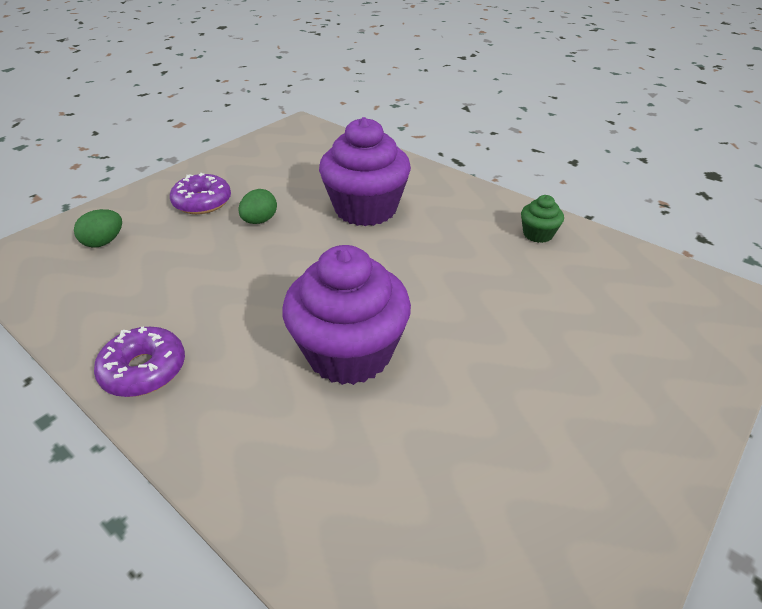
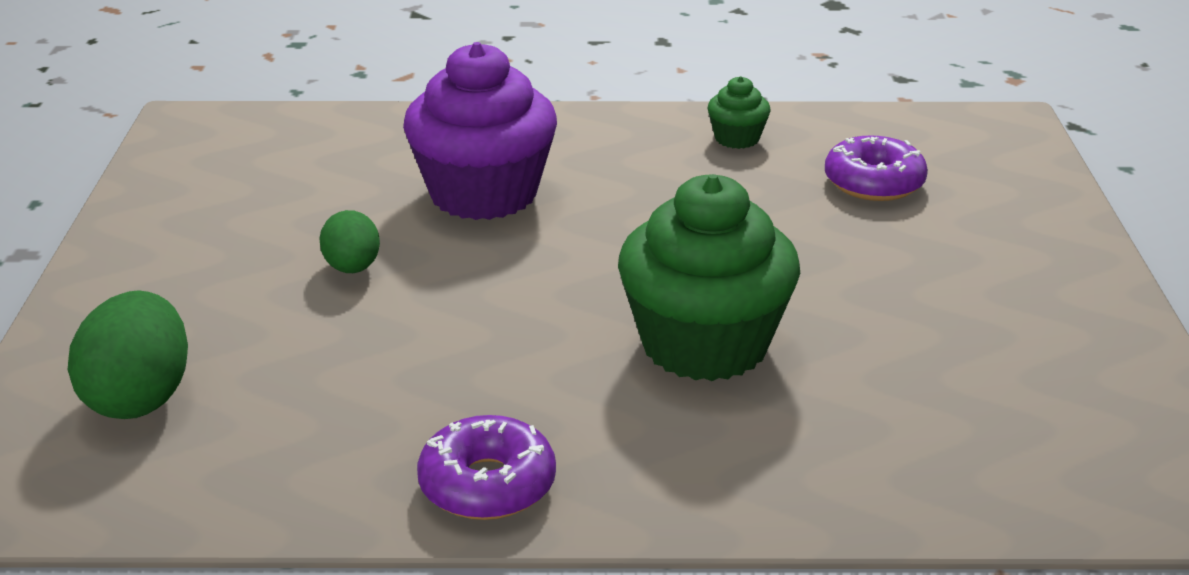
camera: 40 degrees left, 10 degrees down
green egg [74,209,122,248] -> green egg [68,290,188,419], size x1.62
purple donut [170,173,231,214] -> purple donut moved to [825,135,928,201]
purple cupcake [283,245,411,385] -> green cupcake [618,174,800,381]

